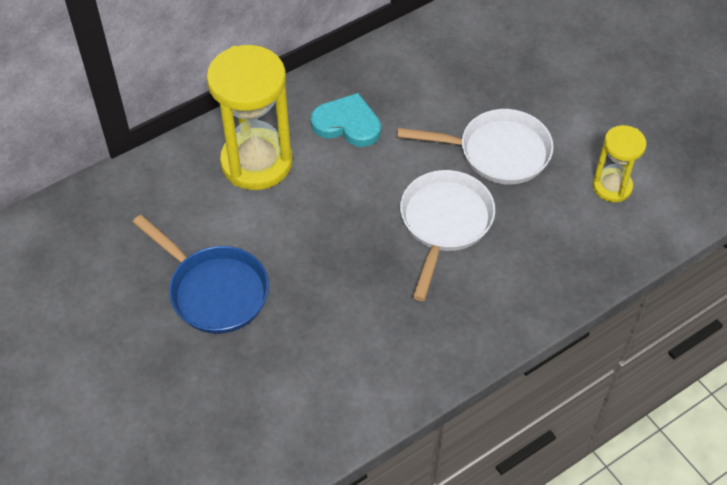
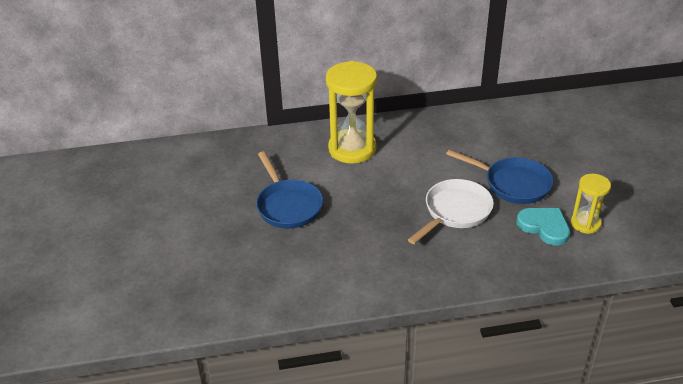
camera: 25 degrees right, 15 degrees down
turquoise heart [310,93,381,147] -> turquoise heart moved to [517,208,570,246]
white pan [397,109,554,184] -> blue pan [446,149,553,204]

